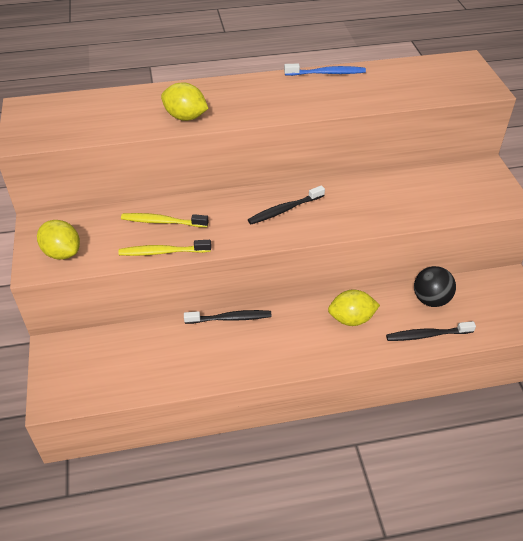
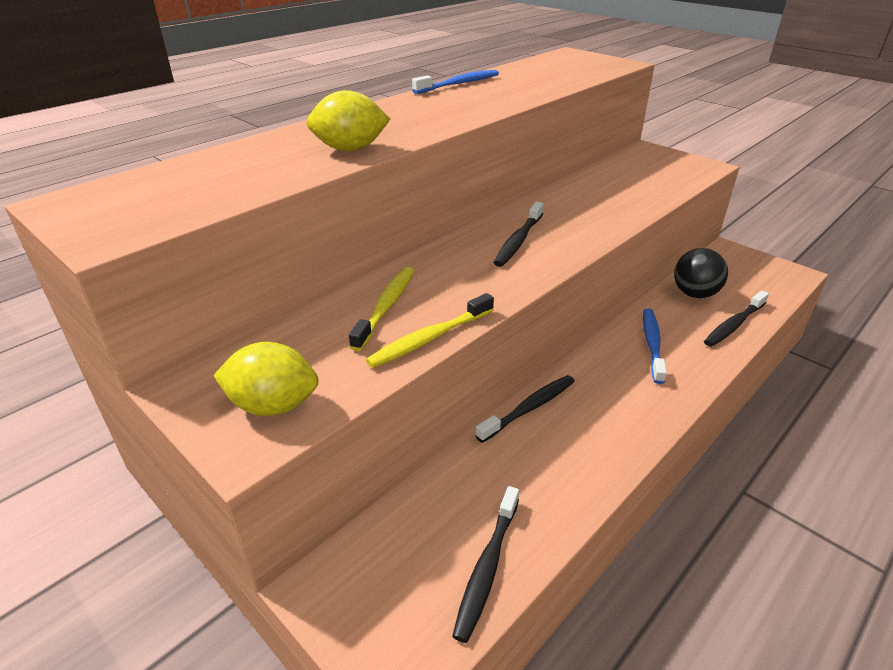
camera: 35 degrees left, 10 degrees down
yellow toothbrush [121,213,209,227] -> yellow toothbrush turned 135 degrees clockwise [349,267,414,351]
yellow lemon [328,290,380,326] -> blue toothbrush [643,308,667,384]
none -> black toothbrush [452,486,519,643]

